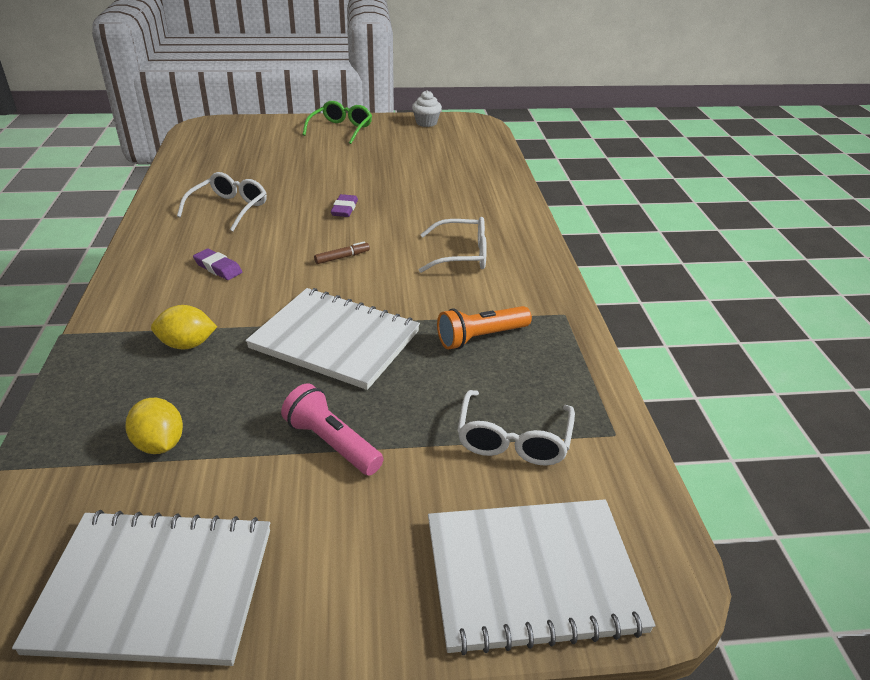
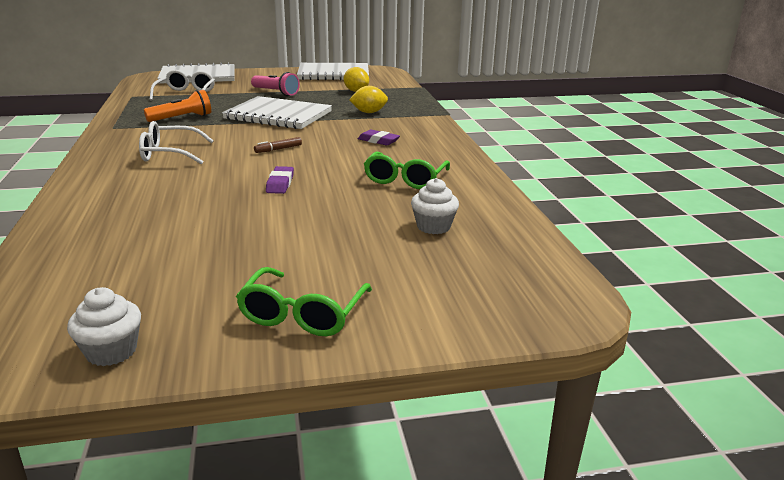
camera: 175 degrees right, 10 degrees down
white glasses [177,172,267,231] -> green glasses [364,151,450,189]
none -> white cupcake [411,178,459,234]

